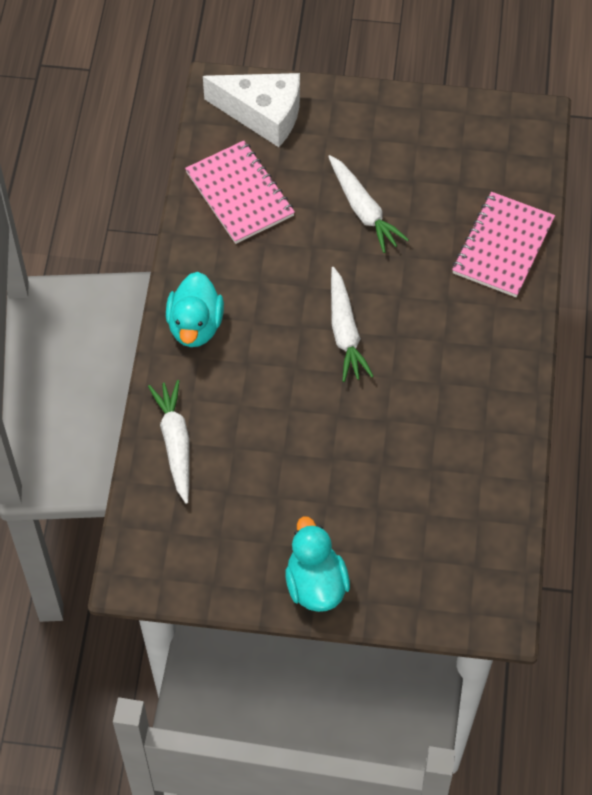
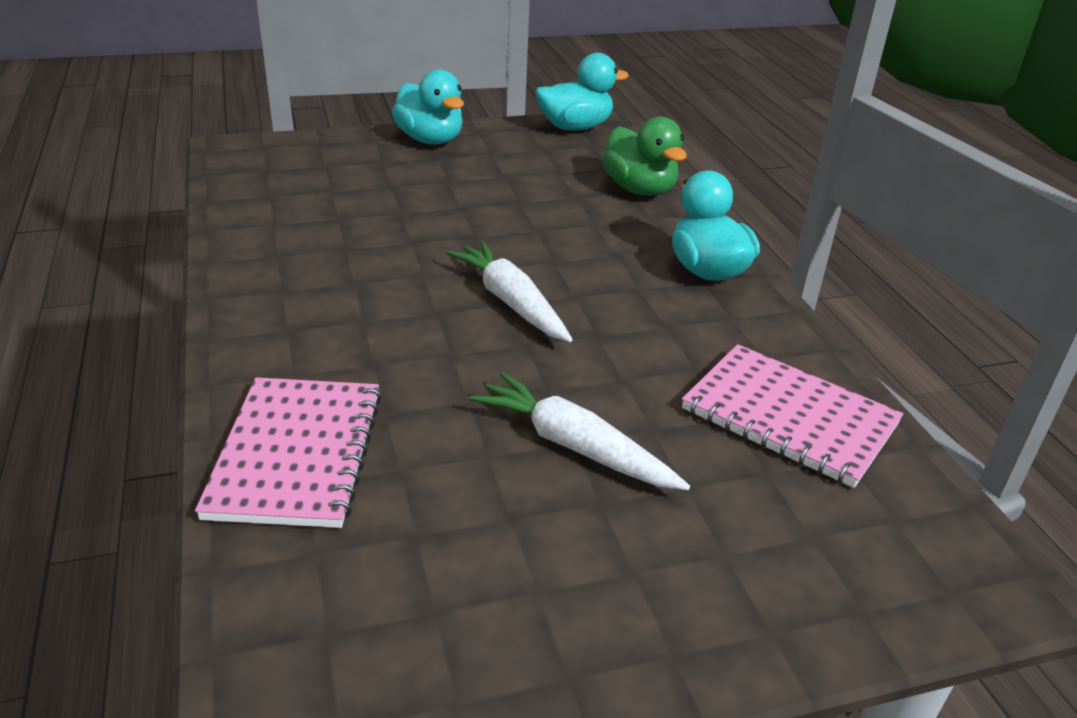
camera: 155 degrees right, 25 degrees down
white carrot [148,380,189,504] -> green duck [602,117,687,196]
white cheese [203,73,300,147] -> none
none -> turquoise duck [535,53,629,131]

